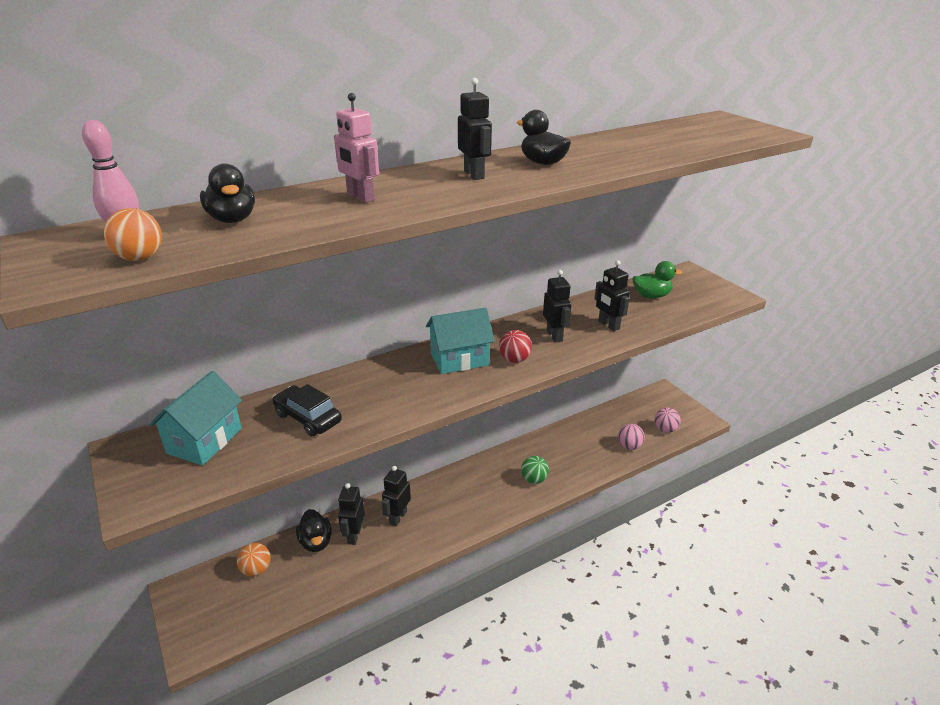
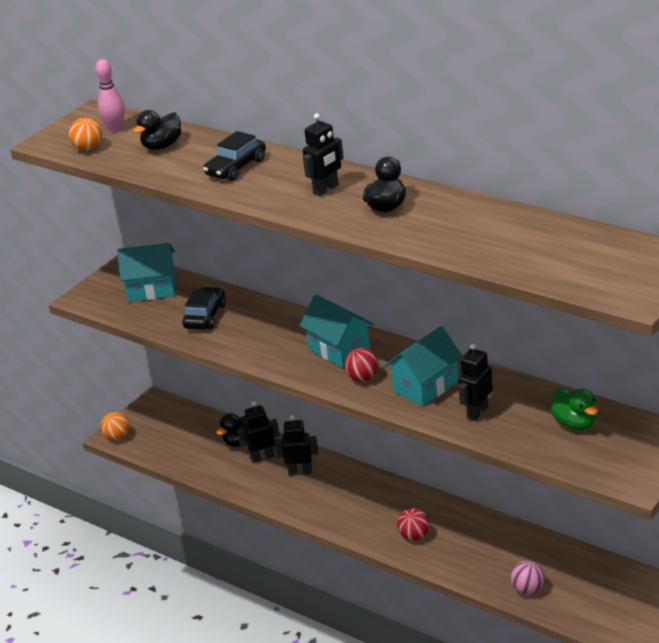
camera: 70 degrees right, 0 degrees up
orange ball [237,543,271,576] -> orange ball moved to [100,412,130,441]
pink robot [334,93,379,203] -> black car [203,131,266,181]
green ball [521,456,549,484] -> red ball [397,508,430,541]
black robot [543,270,571,343] -> turquoise house [385,326,462,407]
pink ball [654,407,681,433] -> none

